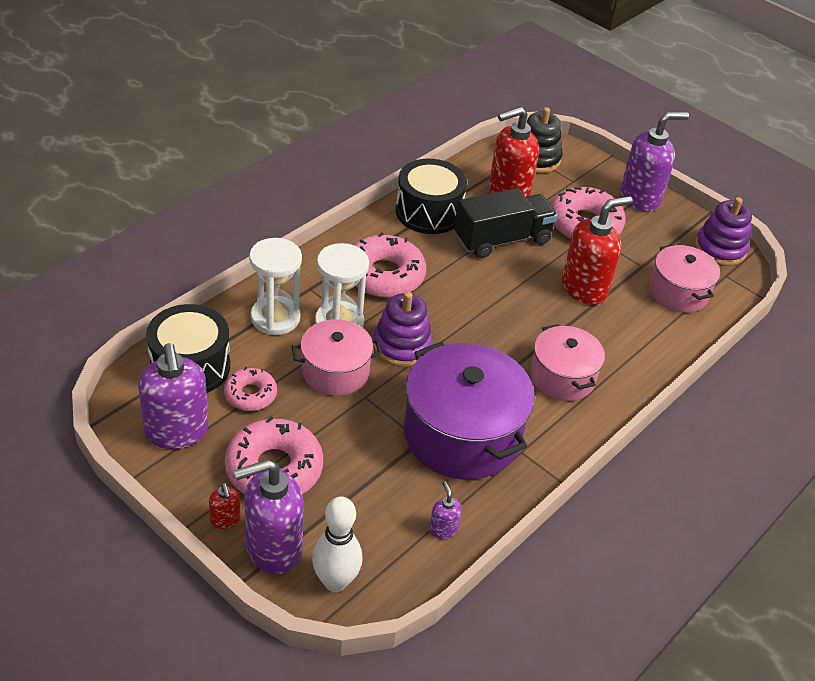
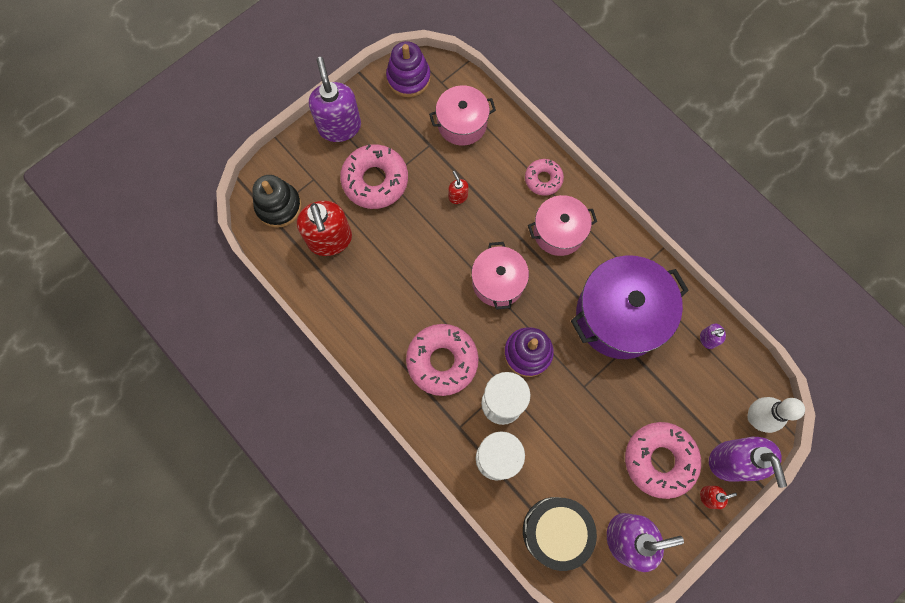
camera: 80 degrees left, 30 degrees up
pink donut [224,367,277,411] -> pink donut moved to [525,159,564,196]
pink pot [292,319,382,396] -> pink pot moved to [471,242,529,310]
black drum [395,159,467,234] -> none
black truck [454,188,558,258] -> none
red soap dispenser [562,196,633,305] -> red soap dispenser [448,171,468,204], size x0.45

